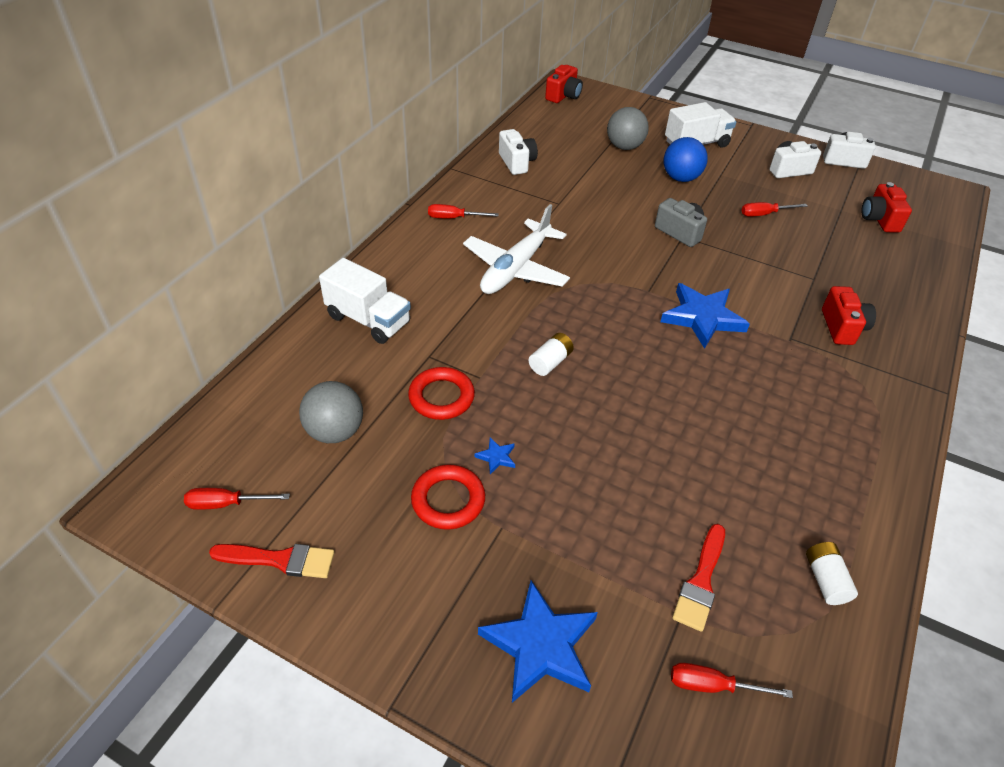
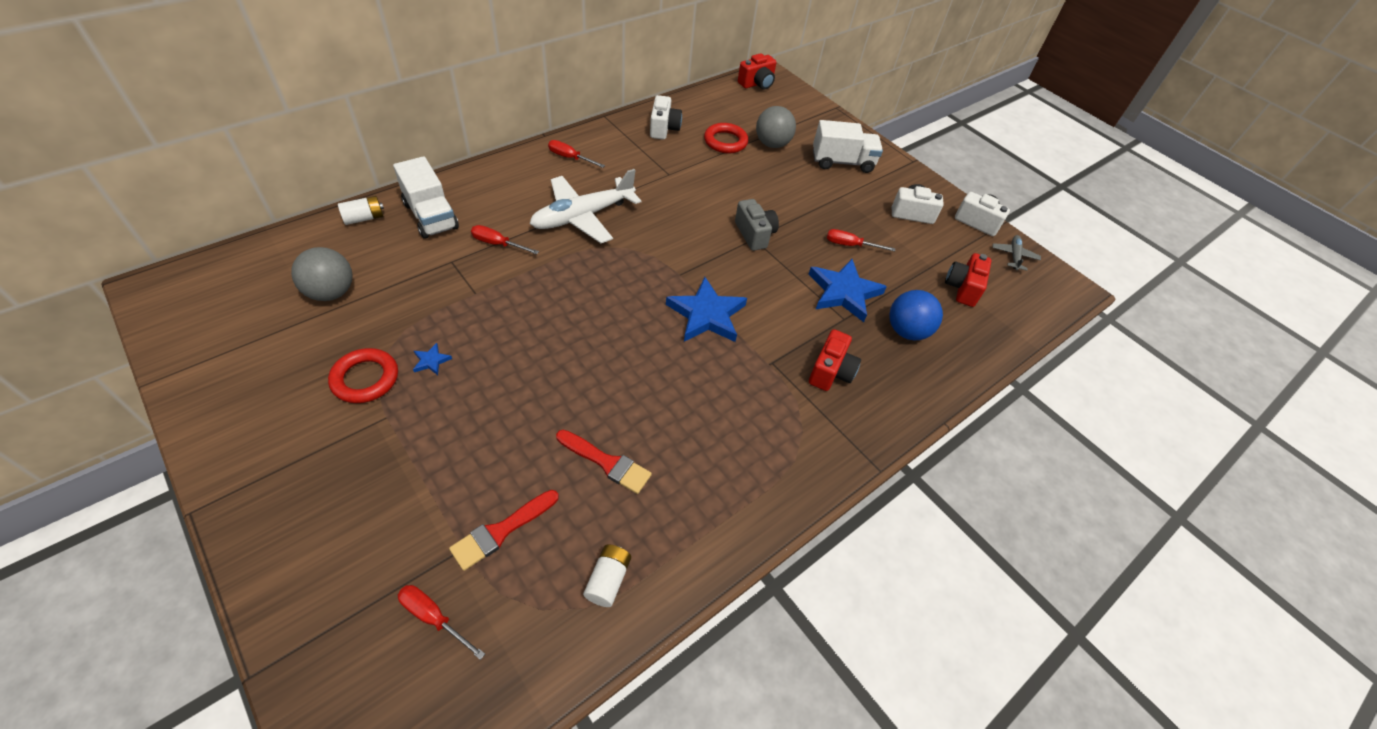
camera: 20 degrees right, 5 degrees up
red screwdriver [184,488,290,510] -> red screwdriver moved to [471,225,539,254]
red brush [209,544,335,578] -> red brush moved to [556,430,652,494]
red ring [408,367,475,420] -> red ring moved to [704,123,748,153]
blue star [478,580,598,703] -> blue star moved to [808,259,887,322]
white battery [528,333,574,376] -> white battery moved to [338,196,384,225]
blue ball [663,137,708,182] -> blue ball moved to [889,290,943,340]
none -> grey plane [992,235,1041,271]

